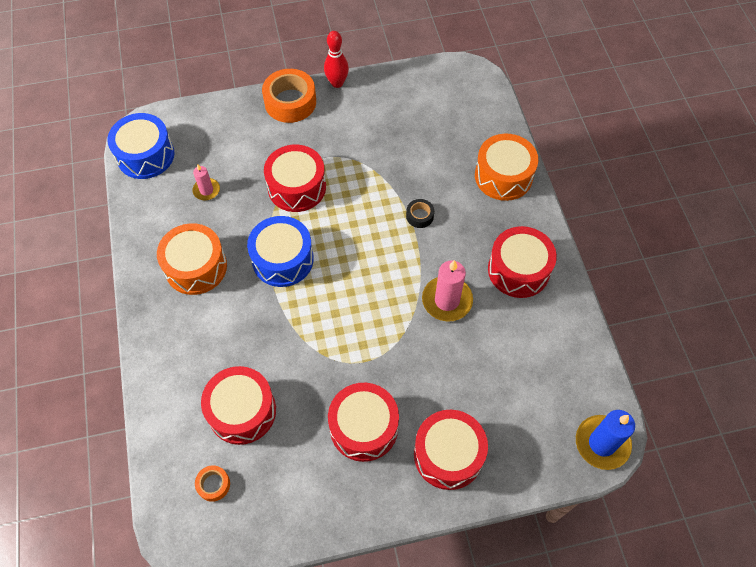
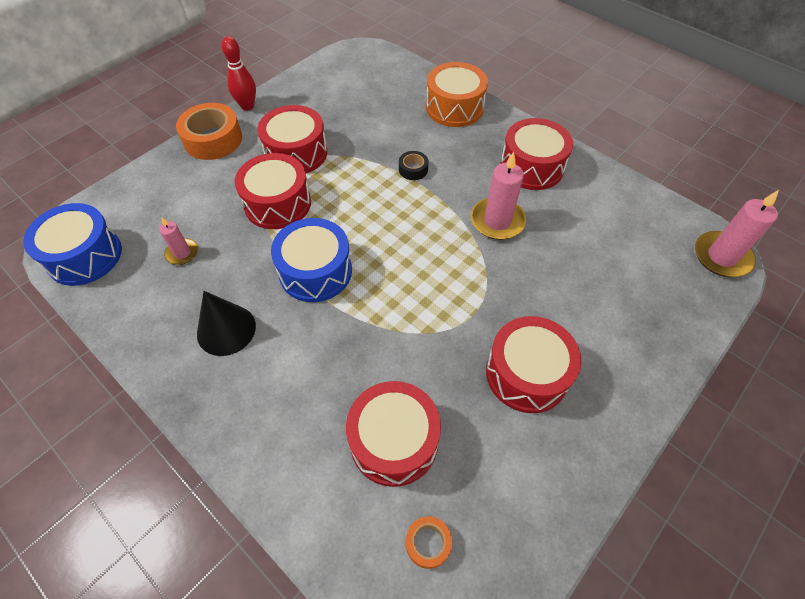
camera: 35 degrees left, 5 degrees down
orange drum [157,223,227,295] -> black cone [197,291,256,356]
red drum [414,410,488,490] -> red drum moved to [258,105,327,173]
blue candle [576,410,635,470] -> pink candle [695,190,779,277]

